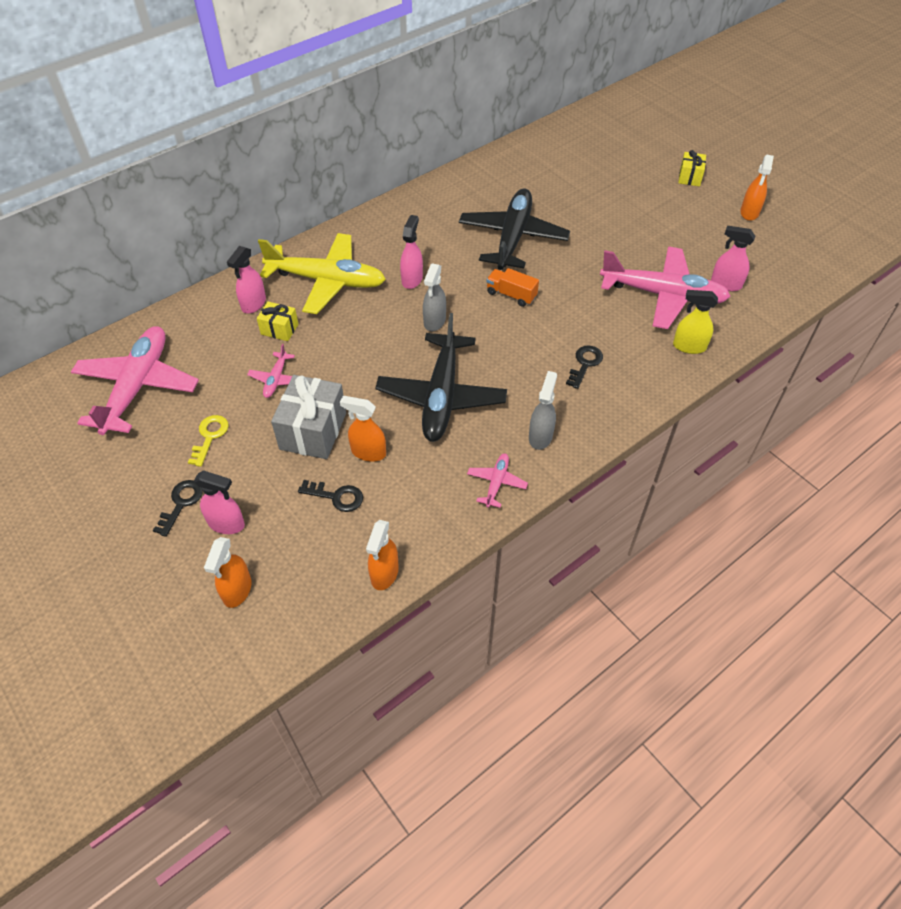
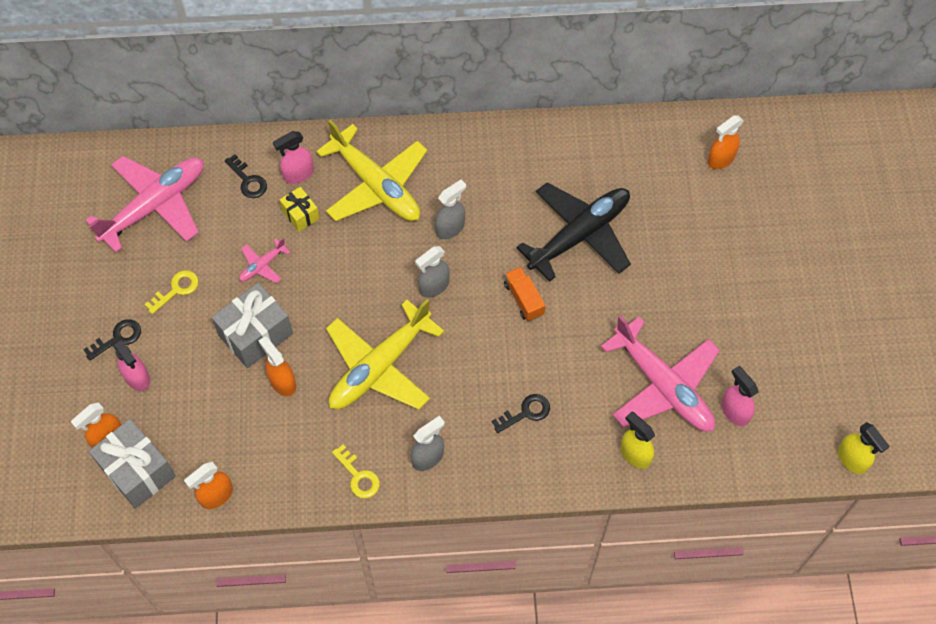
camera: 35 degrees right, 10 degrees up
black key [298,480,363,512] -> black key moved to [225,154,267,198]
black plane [375,313,507,442] -> yellow plane [326,299,444,410]
pink spray bottle [400,215,423,289] -> grey spray bottle [435,179,466,239]
pink plane [467,453,528,508] -> yellow key [332,444,380,498]
yellow gift [678,150,706,186] -> none
orange spray bottle [740,155,774,221] -> orange spray bottle moved to [708,115,743,169]
none -> grey gift [89,419,176,509]
none -> yellow spray bottle [838,422,890,474]

